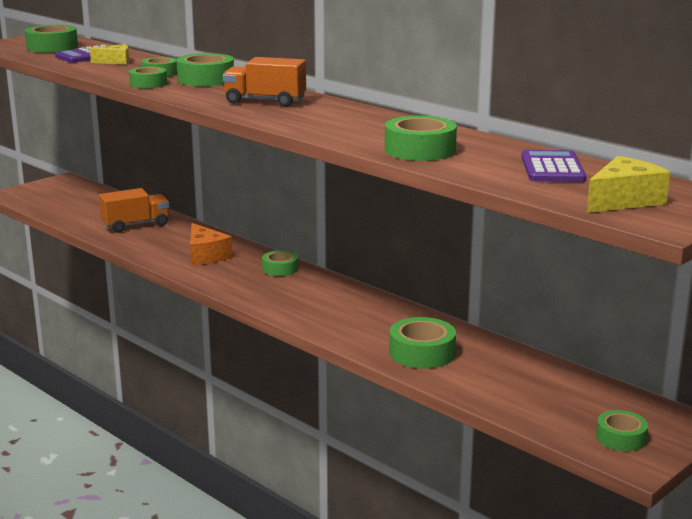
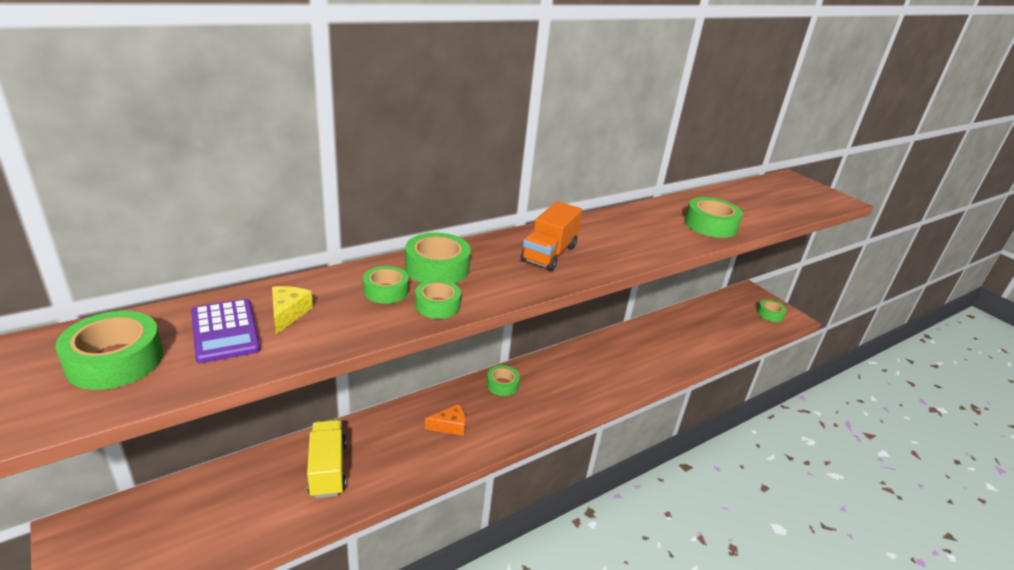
camera: 80 degrees left, 10 degrees up
orange truck [99,188,170,233] -> yellow truck [307,420,346,498]
orange cheese [190,223,233,265] -> orange cheese [425,404,465,436], size x0.66
green tape [389,317,456,369] -> none
purple calculator [521,150,586,182] -> none
yellow cheese [587,156,670,213] -> none

